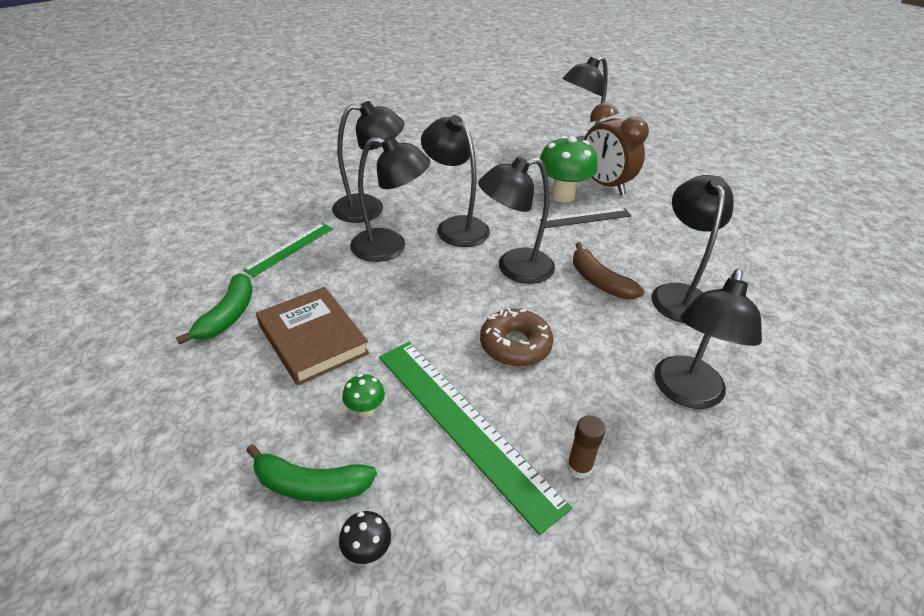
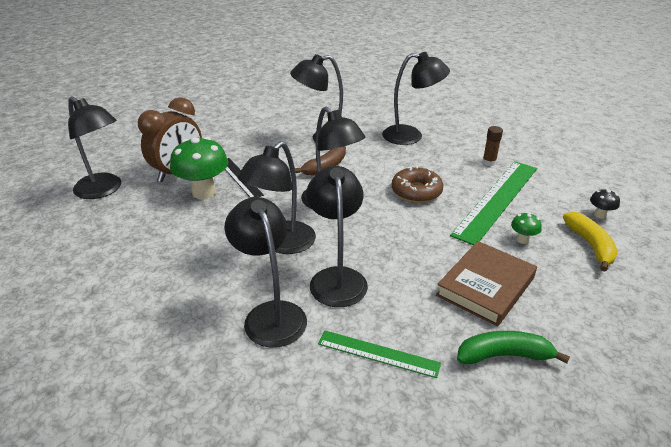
camera: 105 degrees left, 5 degrees down
green banana [246,445,377,502] -> yellow banana [563,212,618,272]

